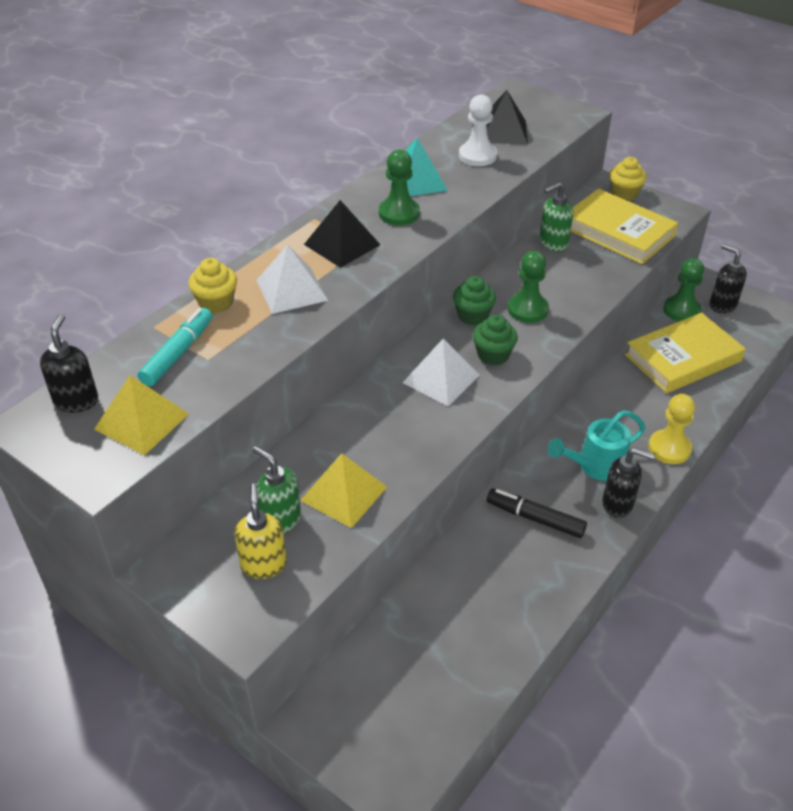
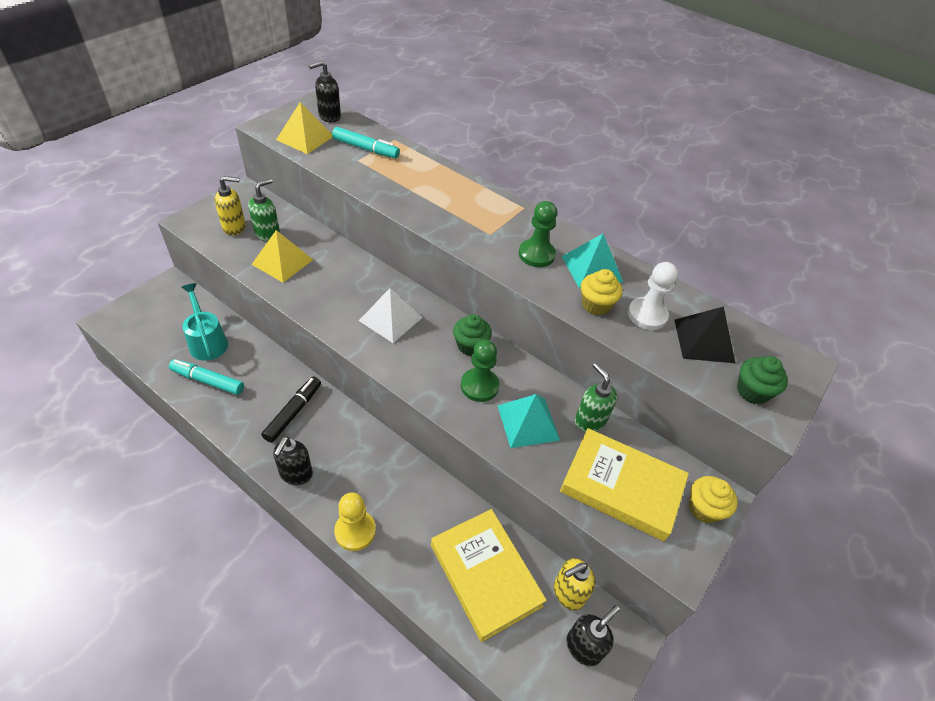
camera: 85 degrees right, 5 degrees up
black soap dispenser [40,314,98,413] -> black soap dispenser turned 150 degrees clockwise [309,61,341,122]
yellow cupcake [188,258,237,314] -> yellow cupcake moved to [581,269,622,316]
white pyramid [256,245,328,314] -> none
black pyramid [304,200,381,268] -> none
green cupcake [473,315,518,365] -> green cupcake moved to [737,356,788,405]
turquoise watering can [548,410,646,481] -> turquoise watering can moved to [182,283,228,361]
yellow book [571,189,678,264] -> yellow book turned 75 degrees clockwise [560,428,689,541]
green pawn [663,258,704,322] -> yellow soap dispenser [554,558,595,611]
none -> turquoise marker [169,359,244,395]
none -> turquoise pyramid [497,394,560,448]

